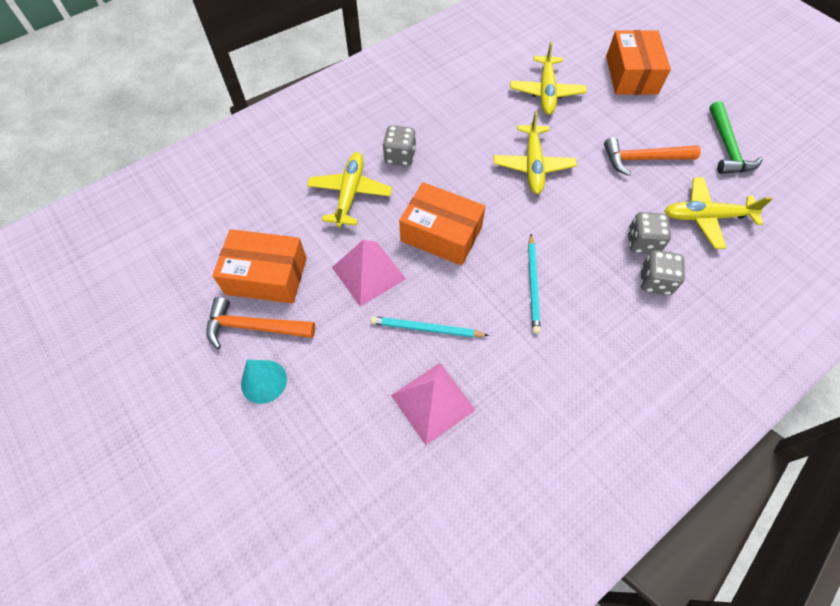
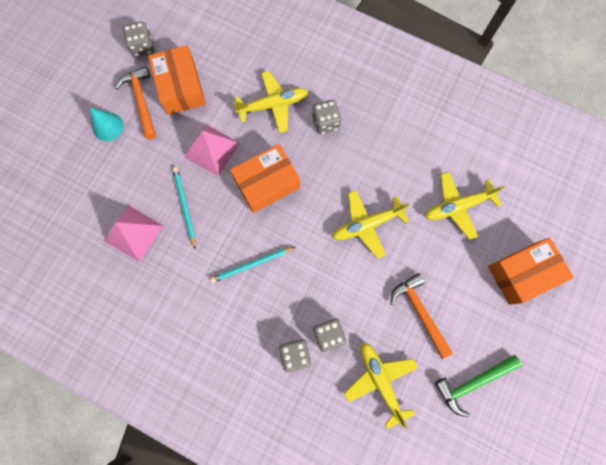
camera: 65 degrees right, 15 degrees up
orange box [399,182,486,266] -> orange box turned 60 degrees clockwise [230,144,300,213]
none -> grey dice [123,22,155,57]

